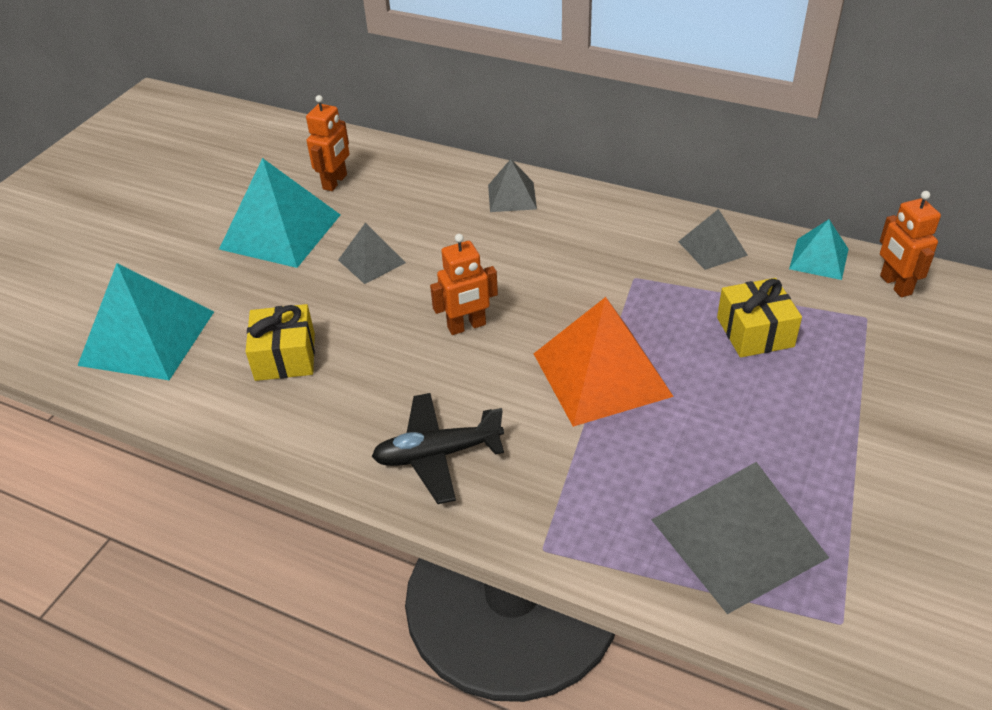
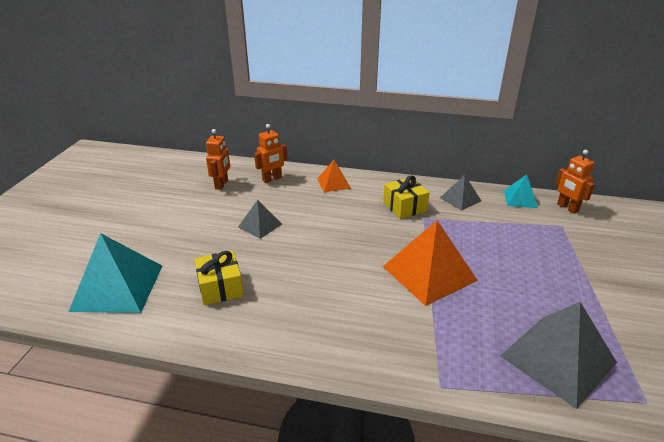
camera: 15 degrees left, 10 degrees down
turquoise pyramid [219,158,340,268] -> none
black plane [372,393,504,504] -> none
orange robot [430,234,498,335] -> orange robot moved to [254,124,287,183]
grey pyramid [488,159,537,212] -> orange pyramid [317,160,351,192]
yellow gift [717,278,802,358] -> yellow gift moved to [383,175,429,219]

